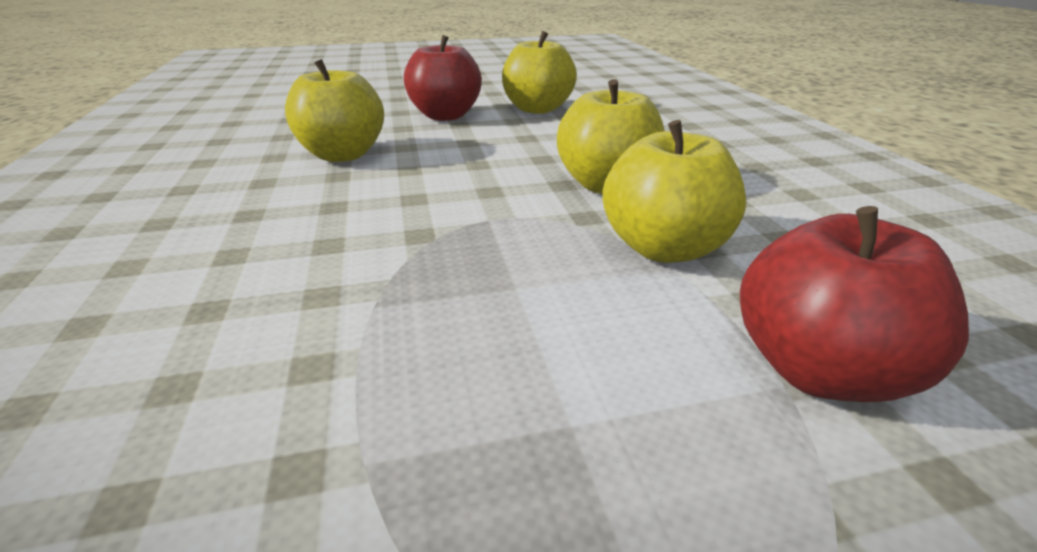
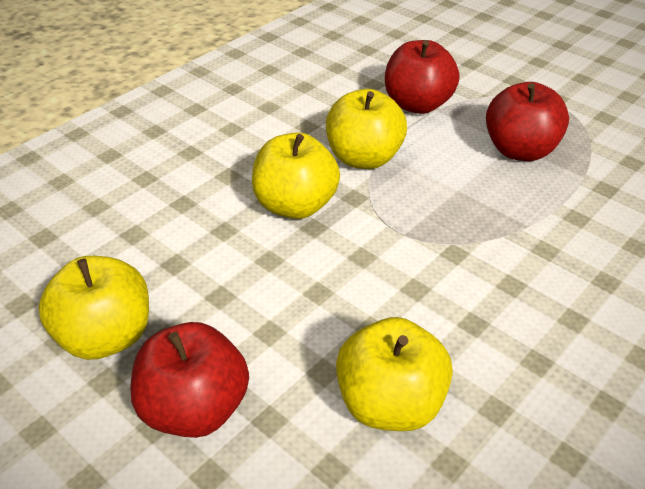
camera: 125 degrees left, 10 degrees up
none -> red apple [486,82,569,161]

